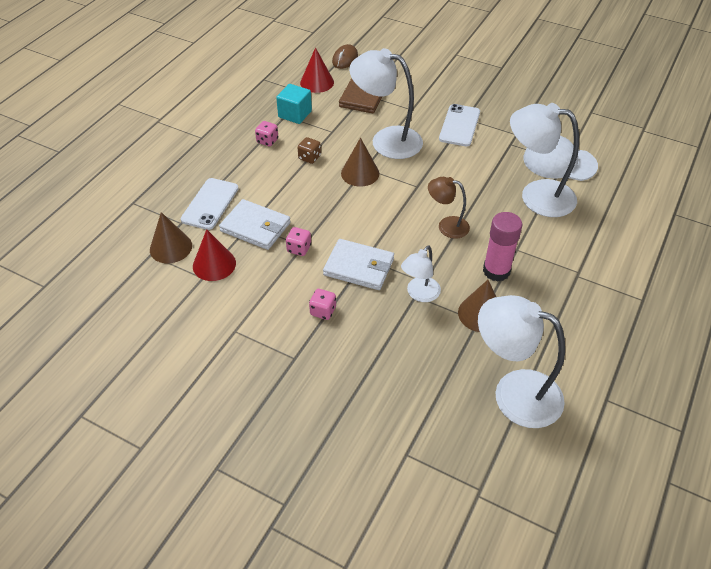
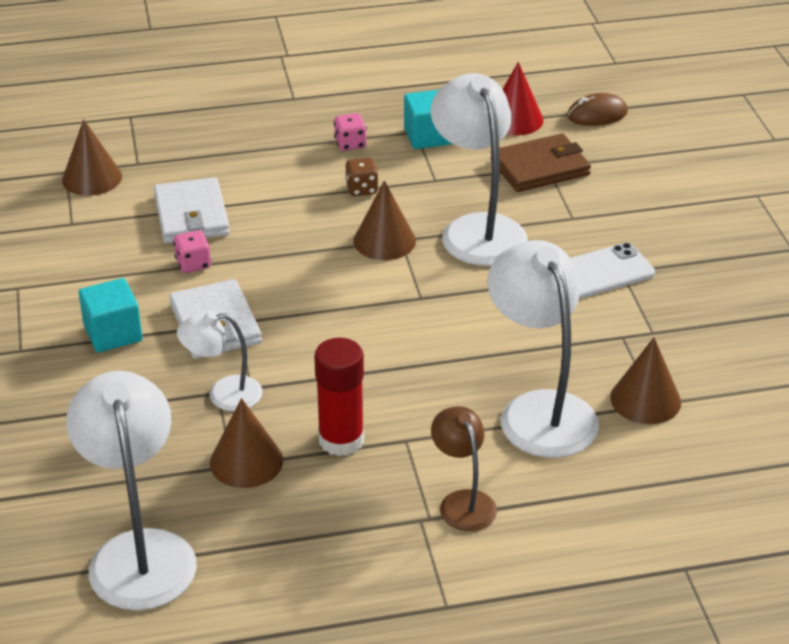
camera: 50 degrees right, 10 degrees down
white phone [181,178,239,230] -> none
red cone [193,229,236,281] -> none
pink dice [309,289,336,320] -> turquoise cube [79,278,142,352]
brown lamp [428,177,470,239] -> brown lamp moved to [431,406,497,531]
pink glue stick [483,212,522,282] -> red glue stick [314,338,364,456]
white cap [523,136,598,181] -> brown cone [610,337,681,424]

